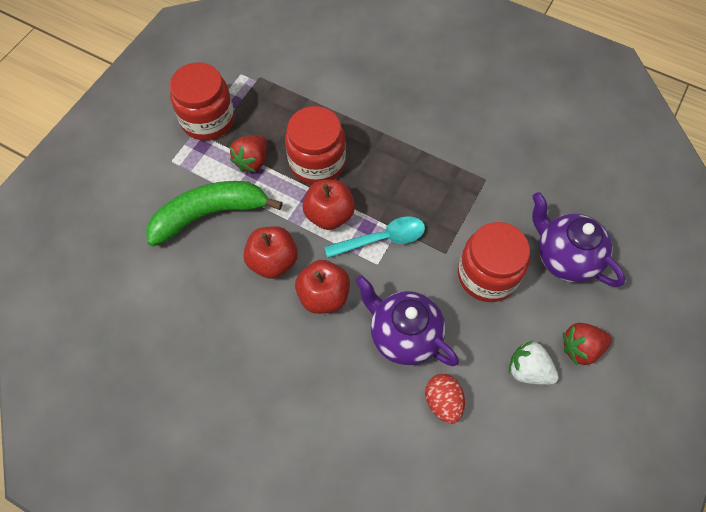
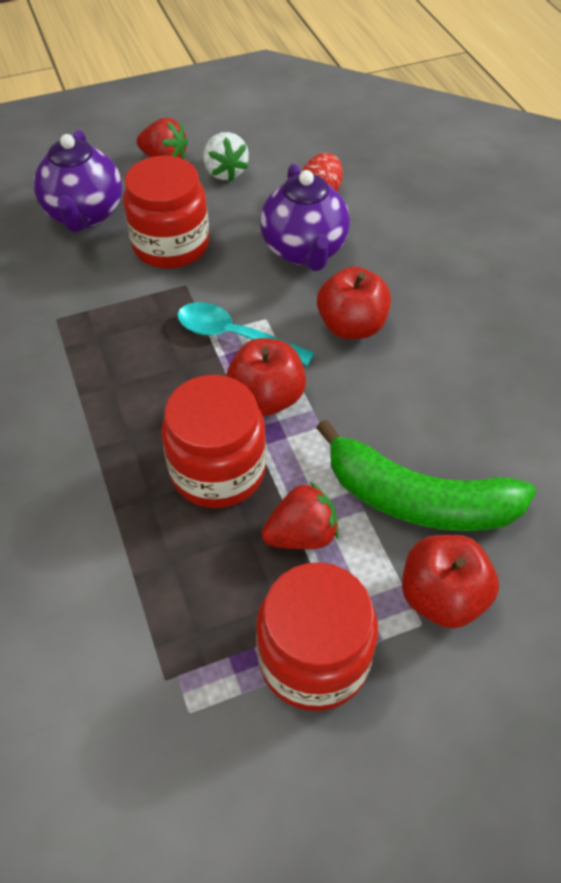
camera: 140 degrees left, 10 degrees down
red apple [243,226,298,279] -> red apple moved to [402,535,499,628]

